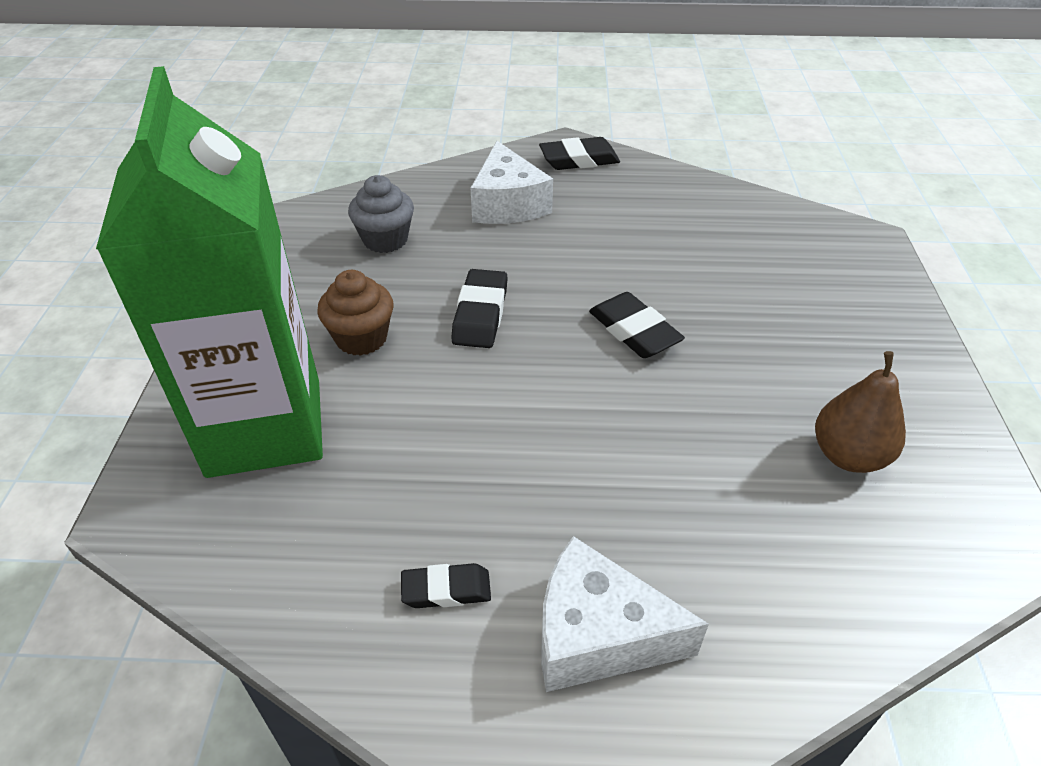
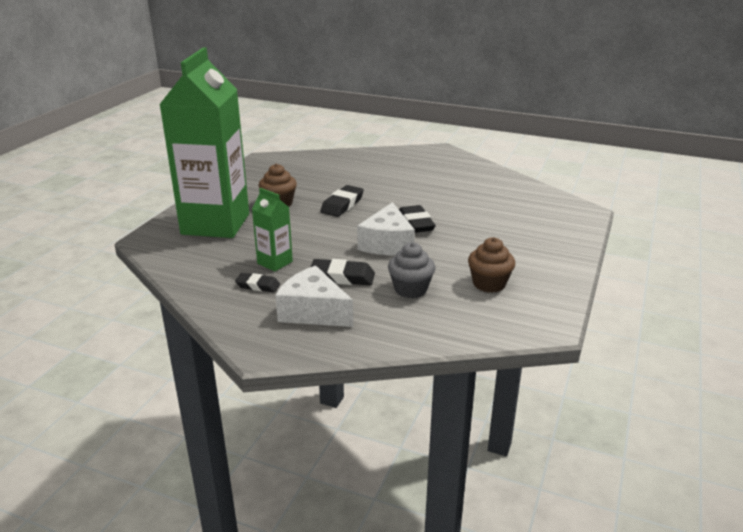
camera: 20 degrees right, 15 degrees down
grey cupcake [348,175,414,253] -> grey cupcake moved to [388,242,436,298]
white cheese [471,141,553,224] -> white cheese moved to [357,202,415,255]
black eraser [539,137,620,170] -> black eraser moved to [311,259,375,285]
brown pear [815,351,906,473] -> brown cupcake [468,237,515,293]
none -> green carton [252,188,293,271]

